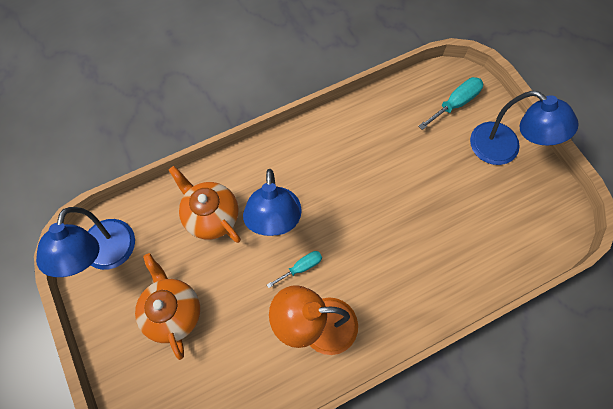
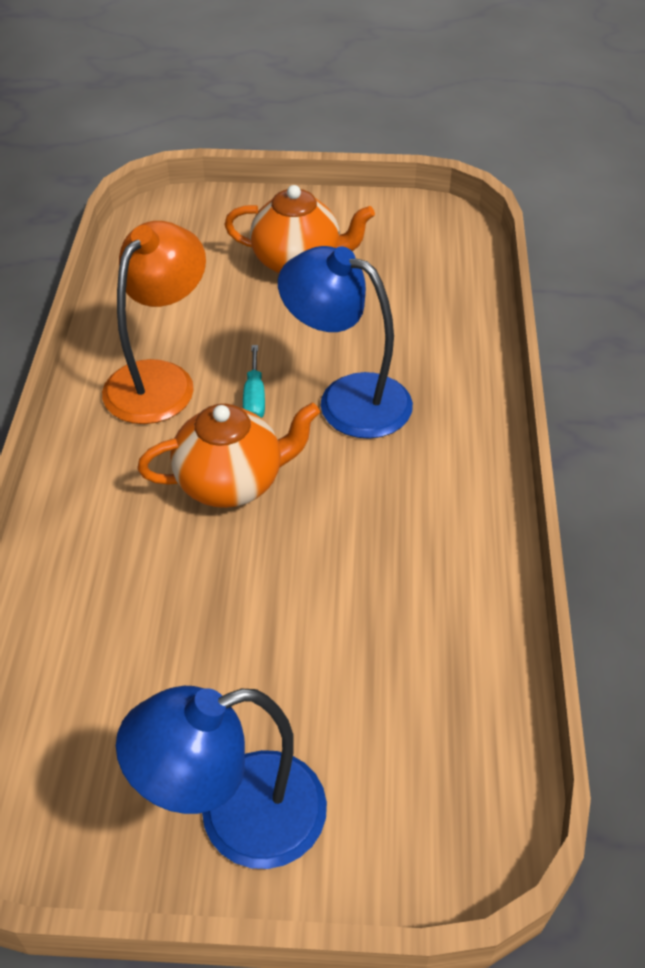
camera: 120 degrees right, 20 degrees down
blue lamp [36,207,135,277] -> none
orange teapot [169,166,241,243] -> orange teapot moved to [137,402,320,508]
turquoise screwdriver [418,77,483,130] -> none

